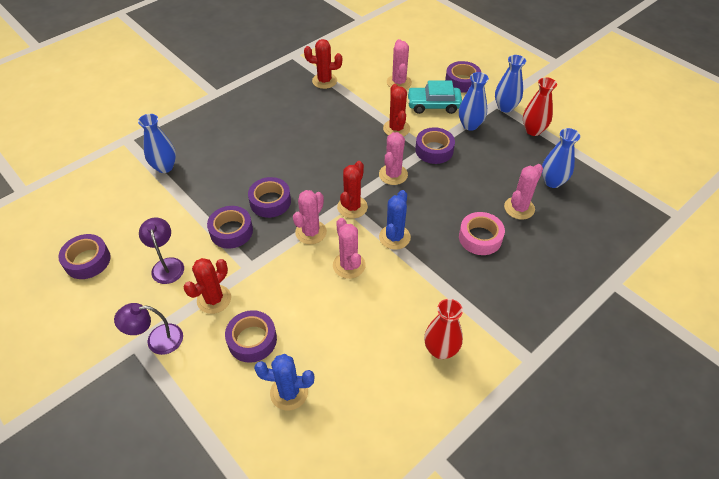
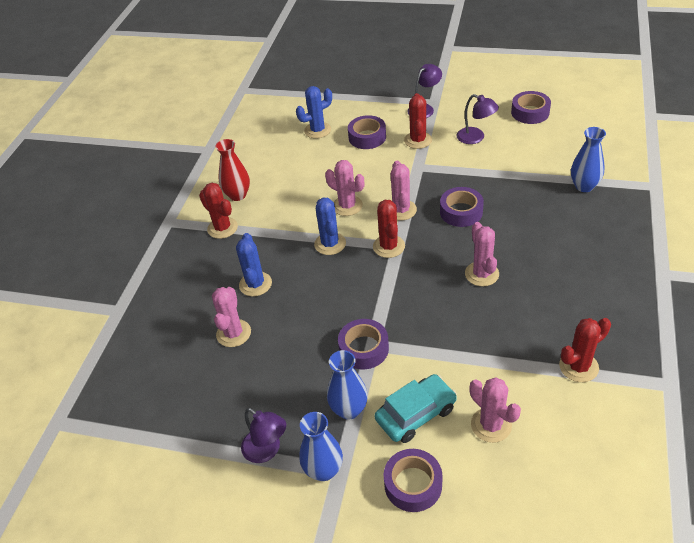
camera: 150 degrees right, 5 degrees down
purple tape [207,206,253,248] -> none
pink cactus [379,132,408,185] -> pink cactus moved to [465,222,499,287]
red cactus [383,84,410,137] -> red cactus moved to [199,183,238,239]
pink tape [459,212,505,255] -> blue cactus [236,233,272,296]
red vase [523,77,557,136] -> purple lamp [241,408,286,463]
blue vase [542,128,580,188] -> none

